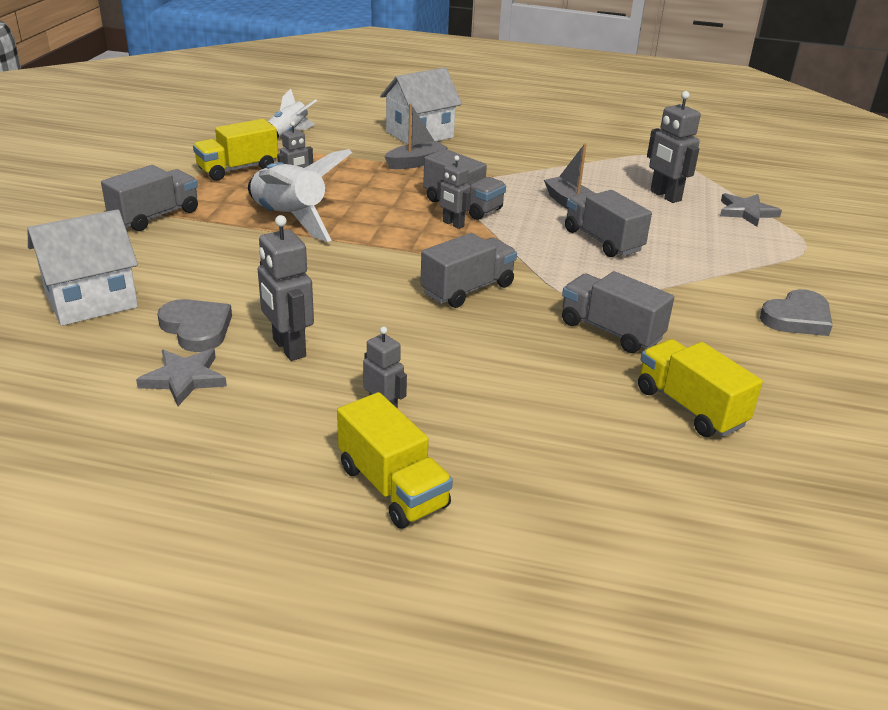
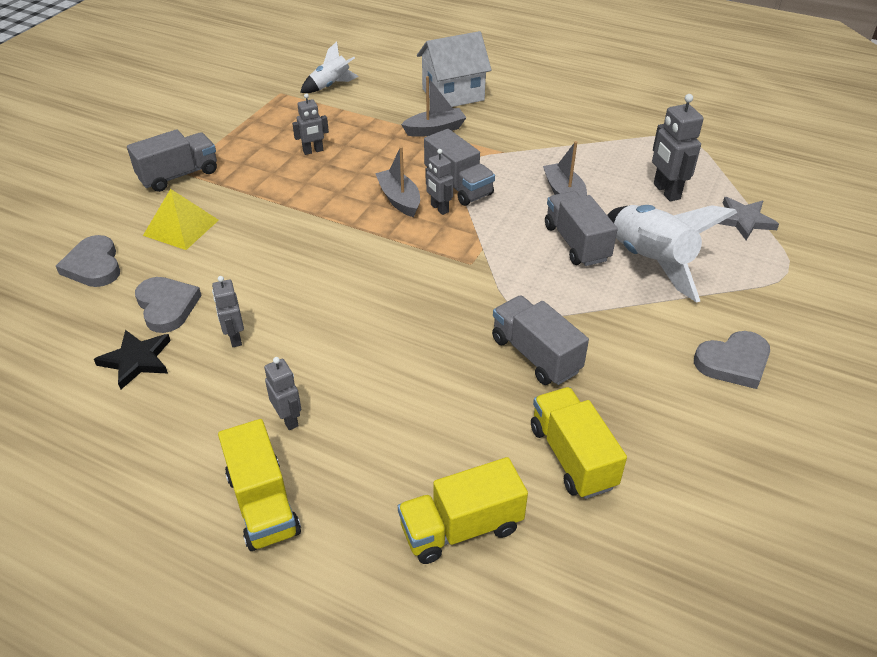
camera: 15 degrees right, 10 degrees up
white house [28,209,138,326] -> grey heart [56,235,120,287]
grey star [136,349,227,406] -> black star [94,330,171,389]
yellow truck [193,119,278,181] -> yellow truck moved to [398,457,528,564]
white rocket [248,149,352,242] -> white rocket moved to [607,205,737,303]
grey robot [258,215,314,361] -> grey robot [212,276,244,347], size x0.63
grey truck [420,233,517,308] -> none
none -> yellow pyramid [143,189,219,250]
none -> grey boat [375,146,420,217]

